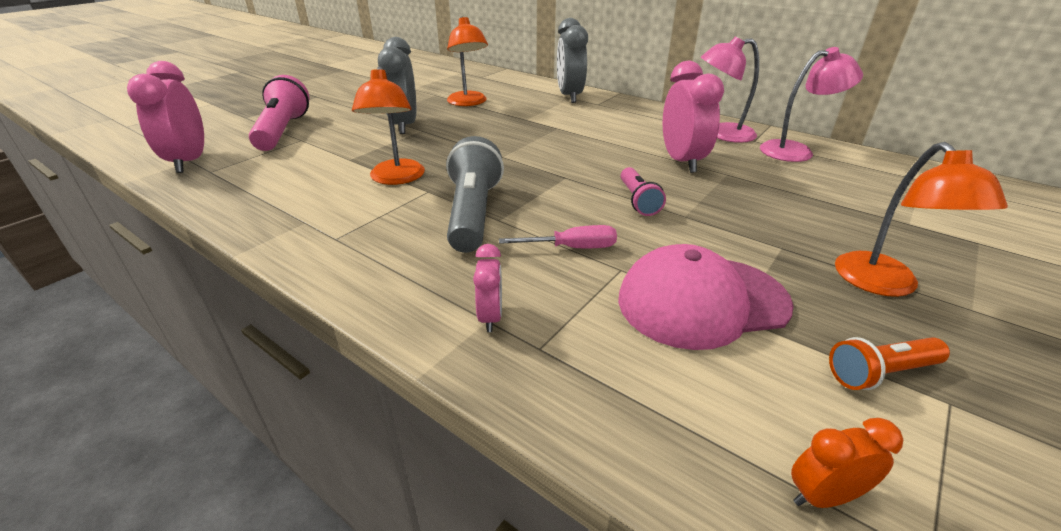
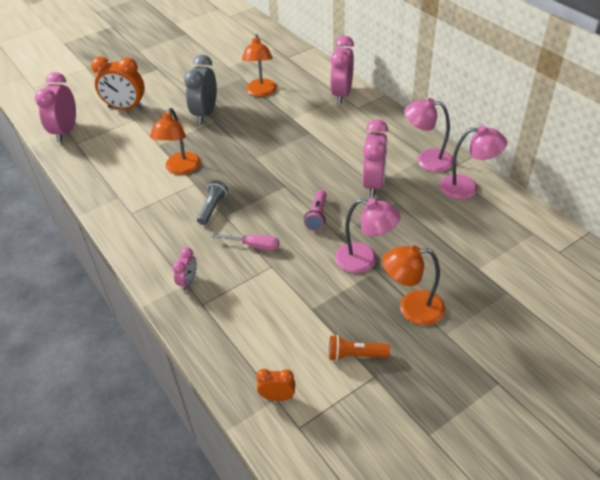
camera: 20 degrees right, 10 degrees up
pink flashlight [249,75,310,151] -> orange clock [91,56,145,109]
grey flashlight [446,136,504,253] -> grey flashlight [197,180,228,225], size x0.56
grey clock [557,18,588,103] -> pink clock [330,36,354,104]
pink cap [618,244,794,350] -> none
orange lamp [835,142,1008,297] -> orange lamp turned 75 degrees clockwise [382,246,445,326]
none -> pink lamp [335,198,401,273]

